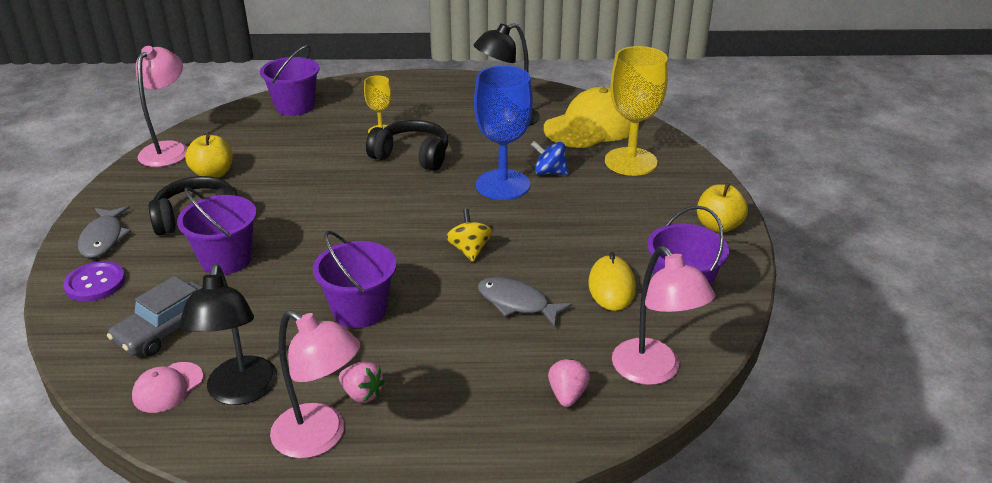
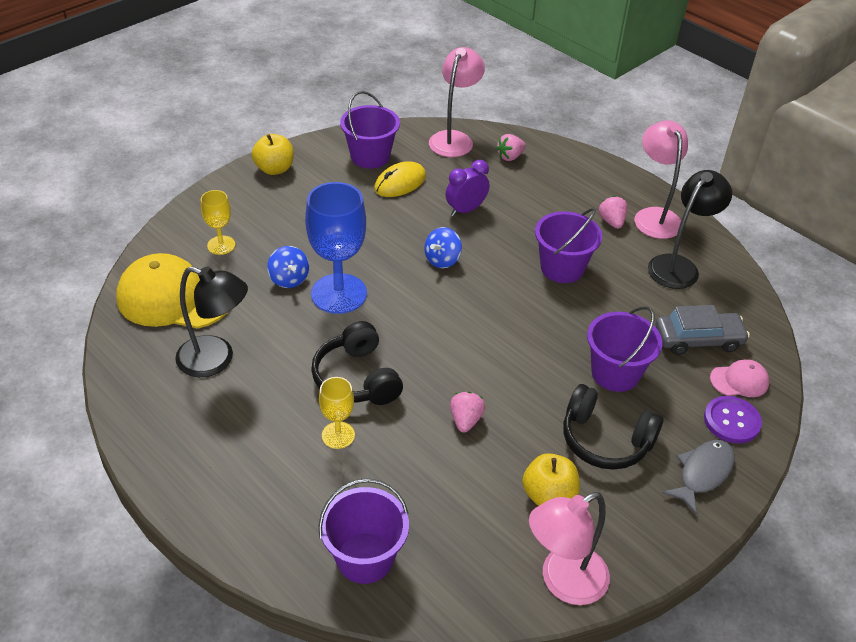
camera: 135 degrees left, 10 degrees up
pink cap [132,362,203,413] -> pink cap moved to [710,359,769,397]
yellow spinning top [446,209,492,262] -> blue spinning top [424,227,462,268]
grey fish [478,277,573,327] -> purple clock [446,160,489,216]
yellow goblet [605,46,668,176] -> yellow goblet [201,190,235,255], size x0.52
none -> pink strawberry [450,392,485,433]

